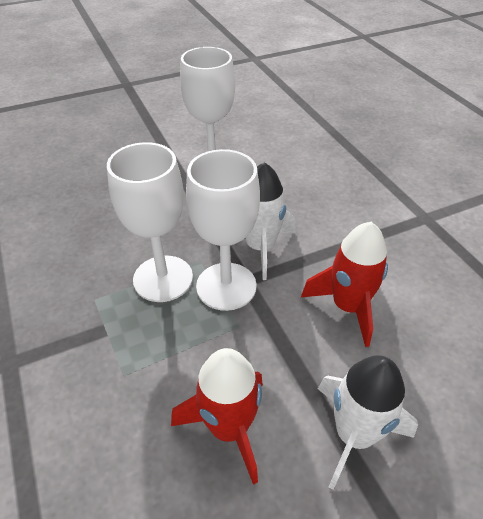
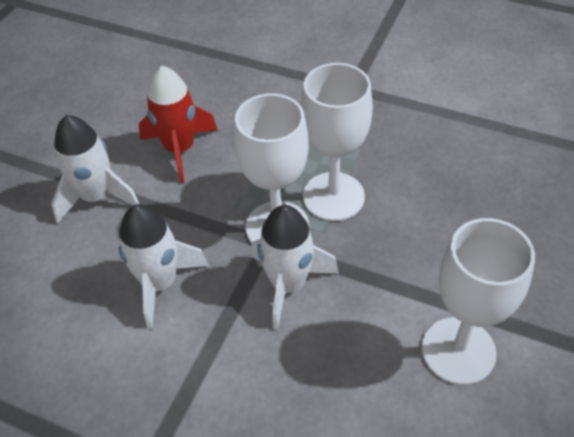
camera: 140 degrees right, 5 degrees up
red rocket [301,222,388,347] -> white rocket [118,204,209,329]

